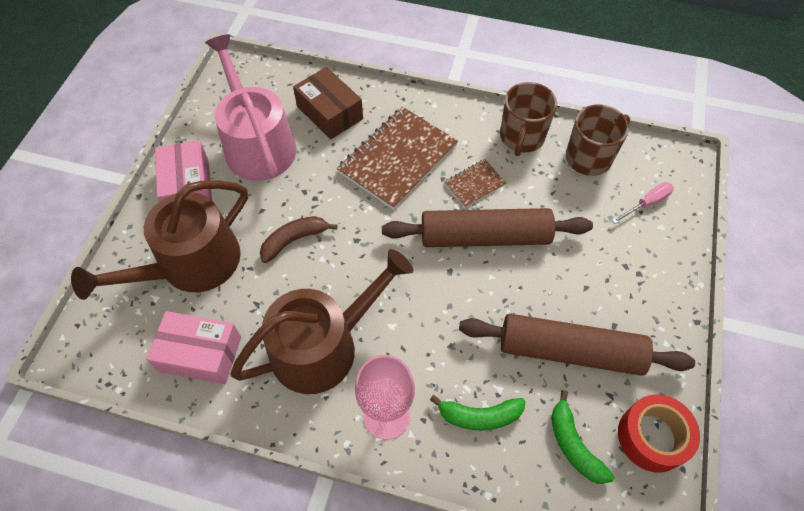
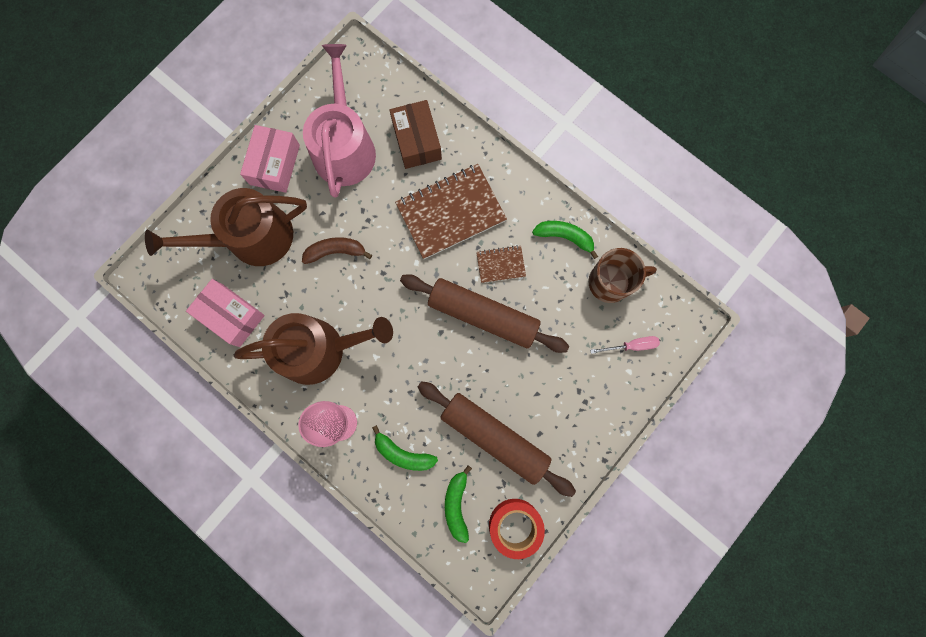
camera: 25 degrees right, 20 degrees up
brown mug [500,82,557,156] -> green banana [532,221,598,259]

